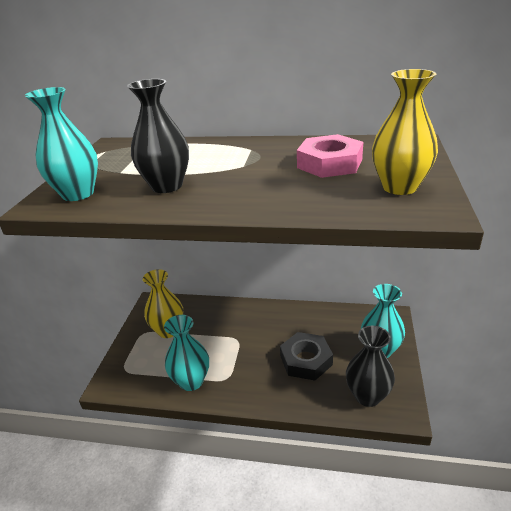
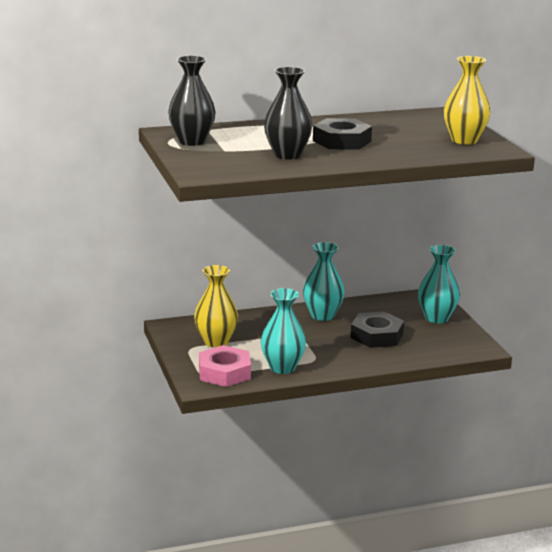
camera: 30 degrees left, 10 degrees down
turquoise vase [25,87,98,201] -> turquoise vase moved to [303,242,345,321]
pink nut [297,134,363,178] -> pink nut moved to [199,345,251,387]
black vase [346,326,395,407] -> black vase moved to [168,55,215,146]
none -> black nut [313,118,372,150]

